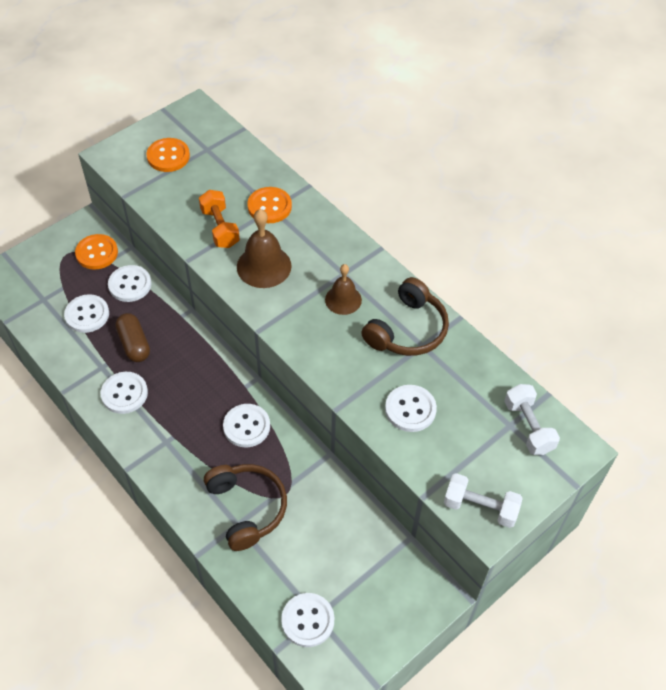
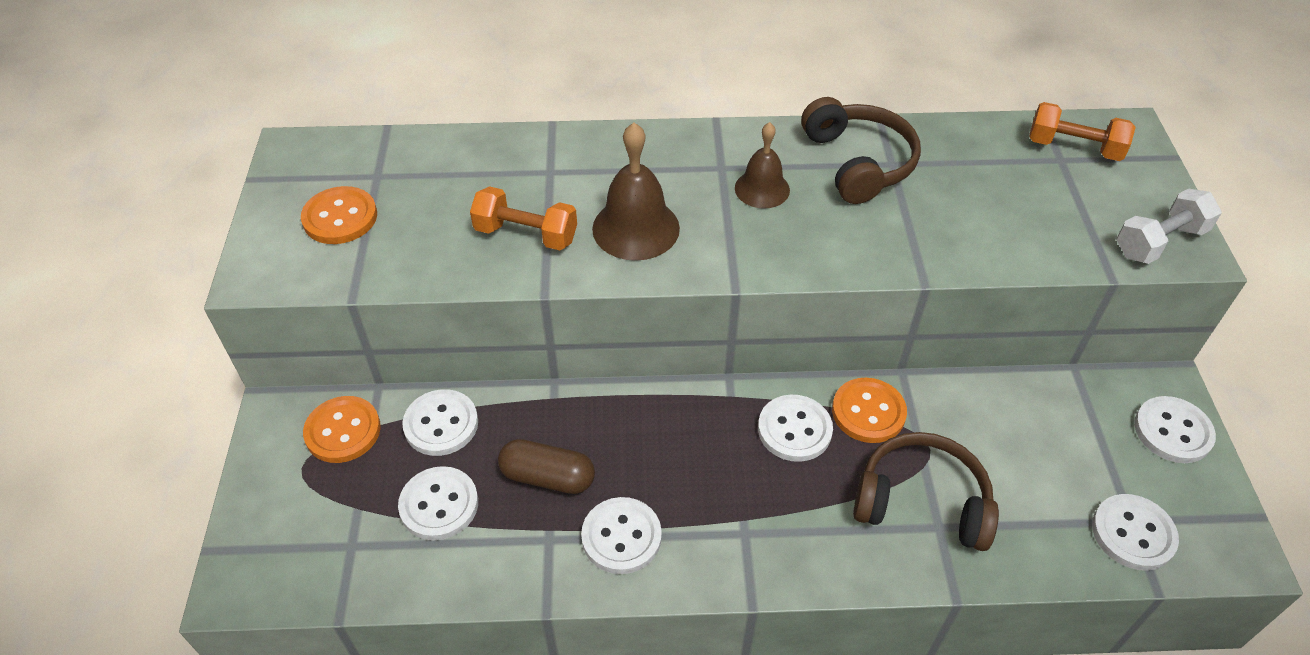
camera: 50 degrees left, 5 degrees down
orange button [247,187,292,223] -> orange button moved to [832,378,907,443]
white button [385,385,437,432] -> white button moved to [1134,396,1216,463]
white dumbbell [504,384,560,455] -> orange dumbbell [1029,102,1136,161]

